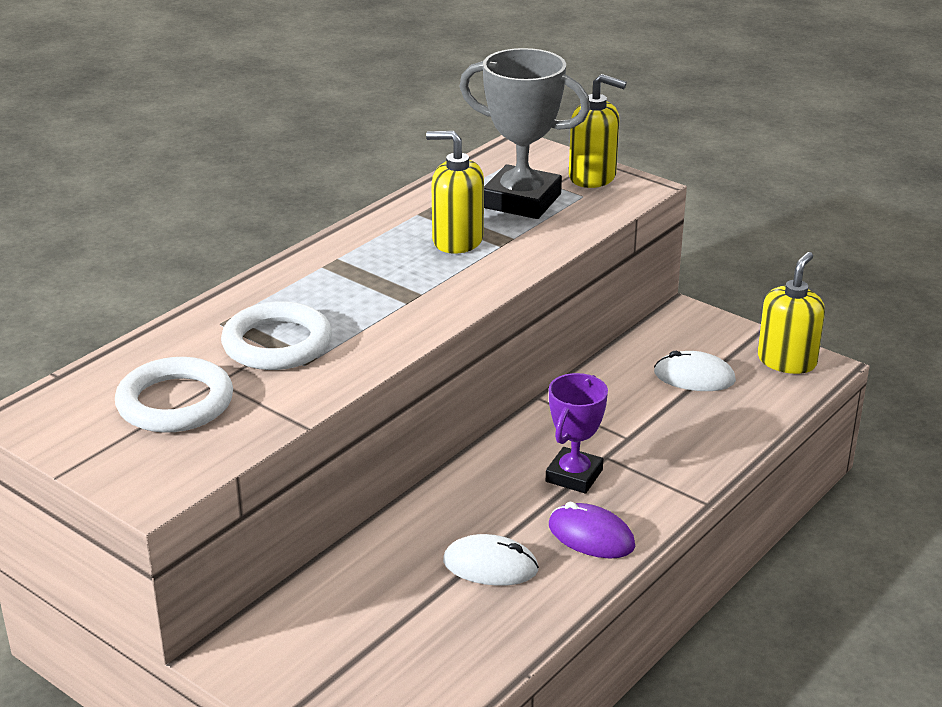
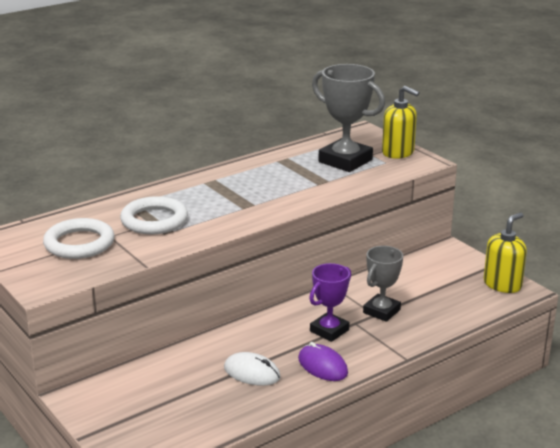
camera: 15 degrees right, 5 degrees down
yellow soap dispenser [426,131,484,254] -> none
white mouse [654,351,736,391] -> none
none -> grey trophy [363,246,403,322]

